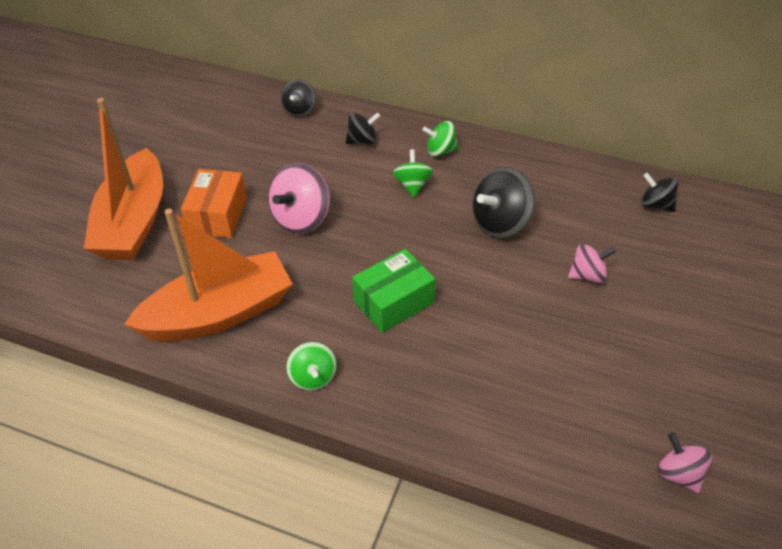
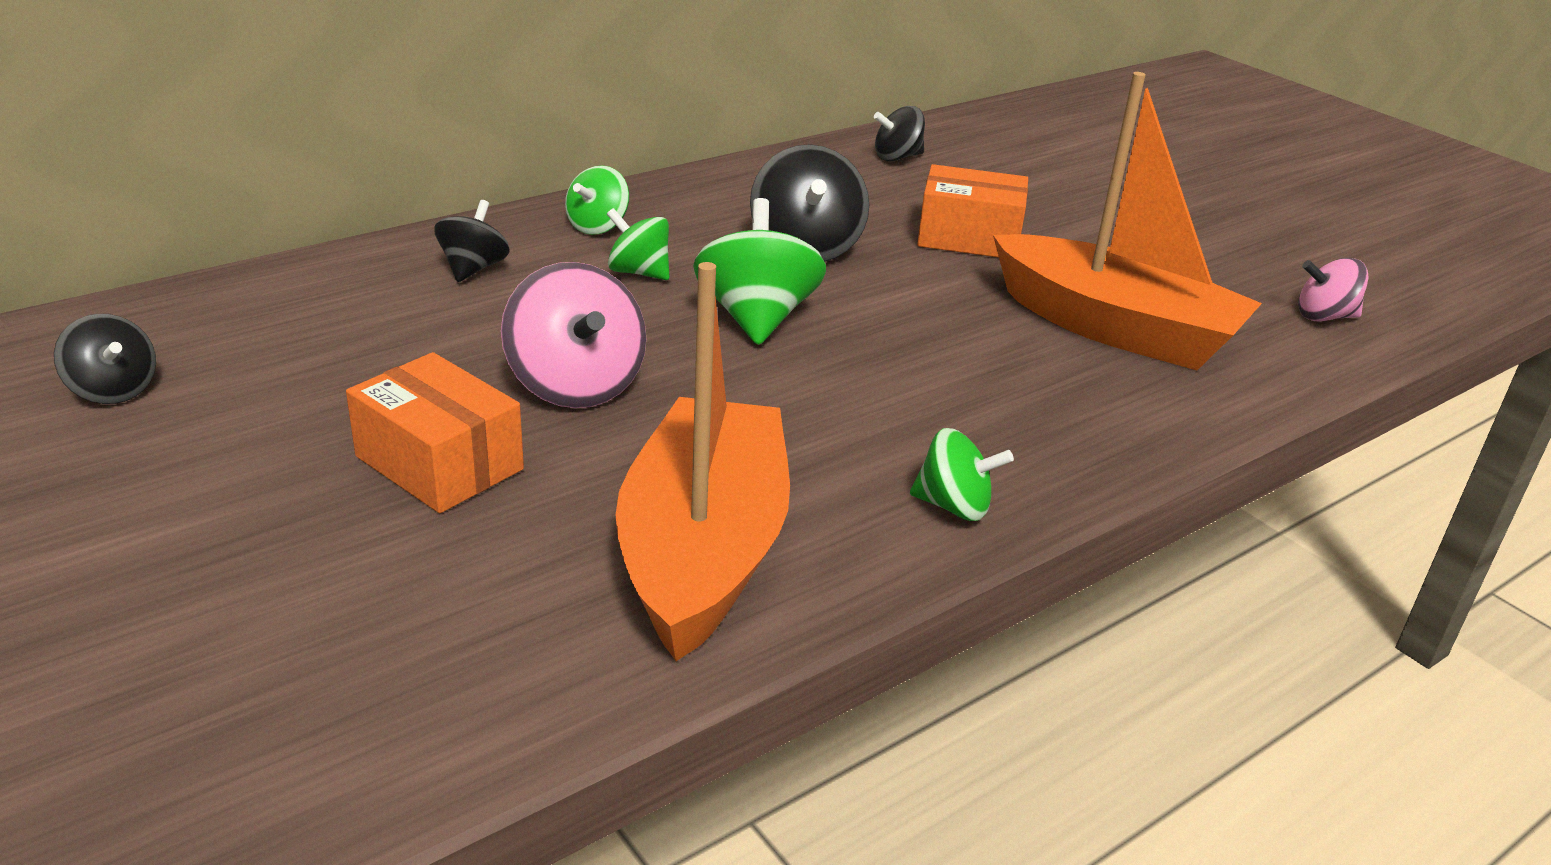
camera: 60 degrees left, 15 degrees down
orange boat [83,98,163,260] -> orange boat moved to [993,72,1262,370]
black spinning top [281,80,316,117] -> black spinning top moved to [54,314,156,404]
green box [352,249,436,333] -> none
pink spinning top [568,244,616,283] -> orange box [917,164,1028,258]
none -> green spinning top [693,198,826,345]

